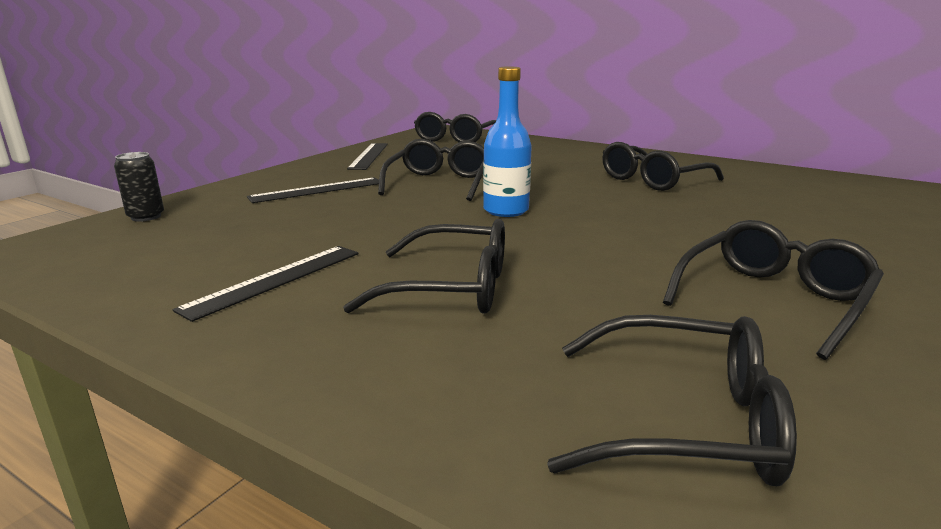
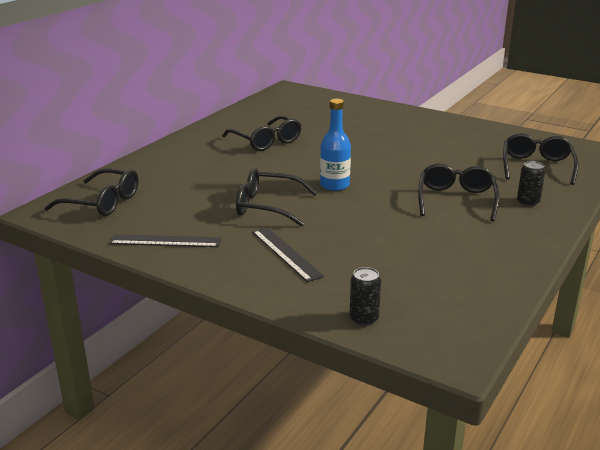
camera: 90 degrees left, 5 degrees up
black ruler [172,246,358,322] -> none
black glasses [663,220,884,360] -> none
none -> black can [517,161,545,207]

